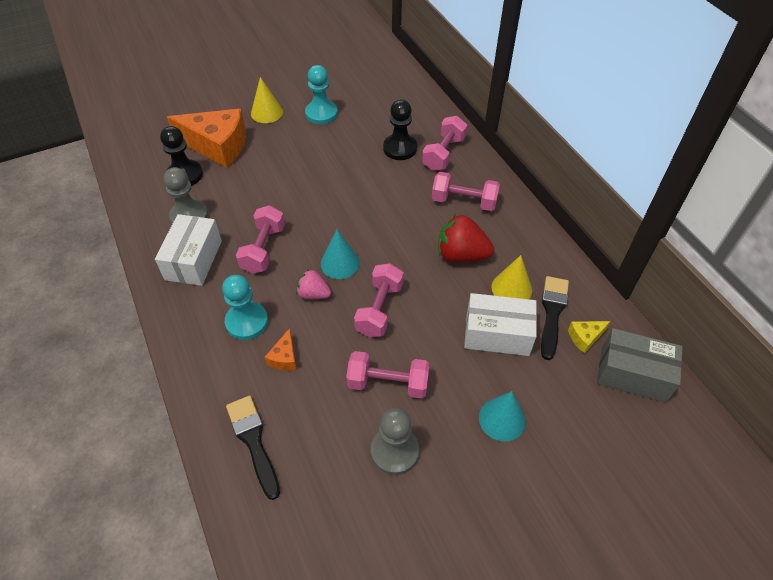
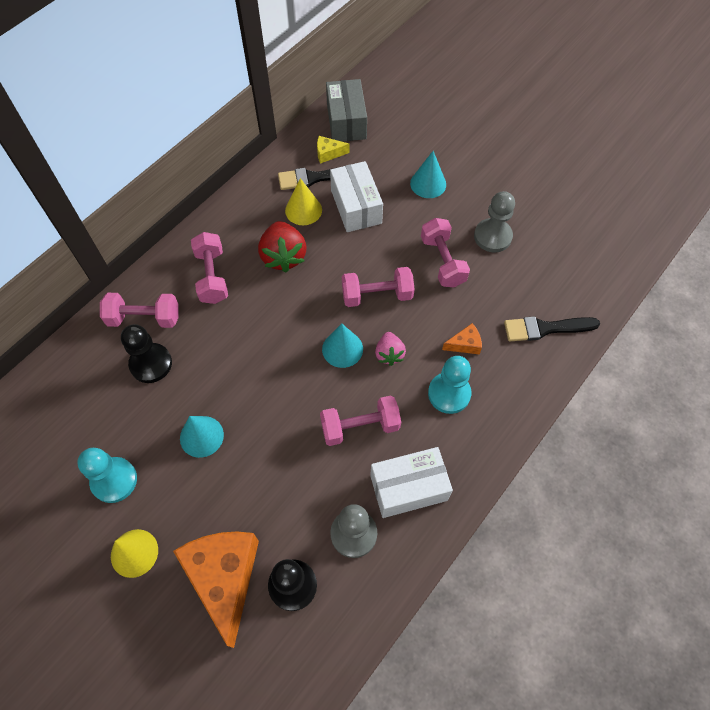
camera: 115 degrees left, 10 degrees up
black brush [226,396,280,500] -> black brush turned 45 degrees clockwise [504,316,600,342]
yellow cheese [568,321,611,353] -> yellow cheese turned 135 degrees clockwise [317,136,350,164]
none -> turquoise cone [180,416,224,458]

